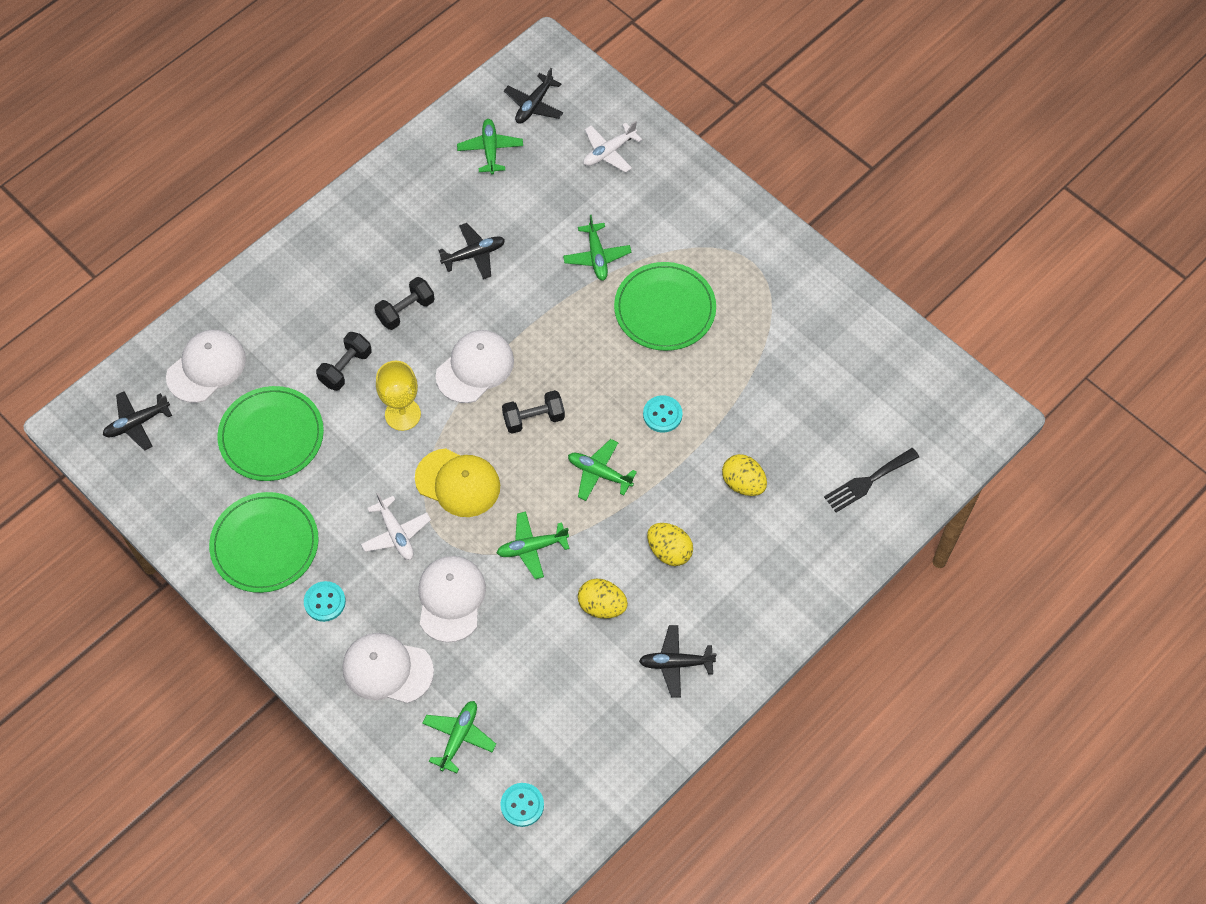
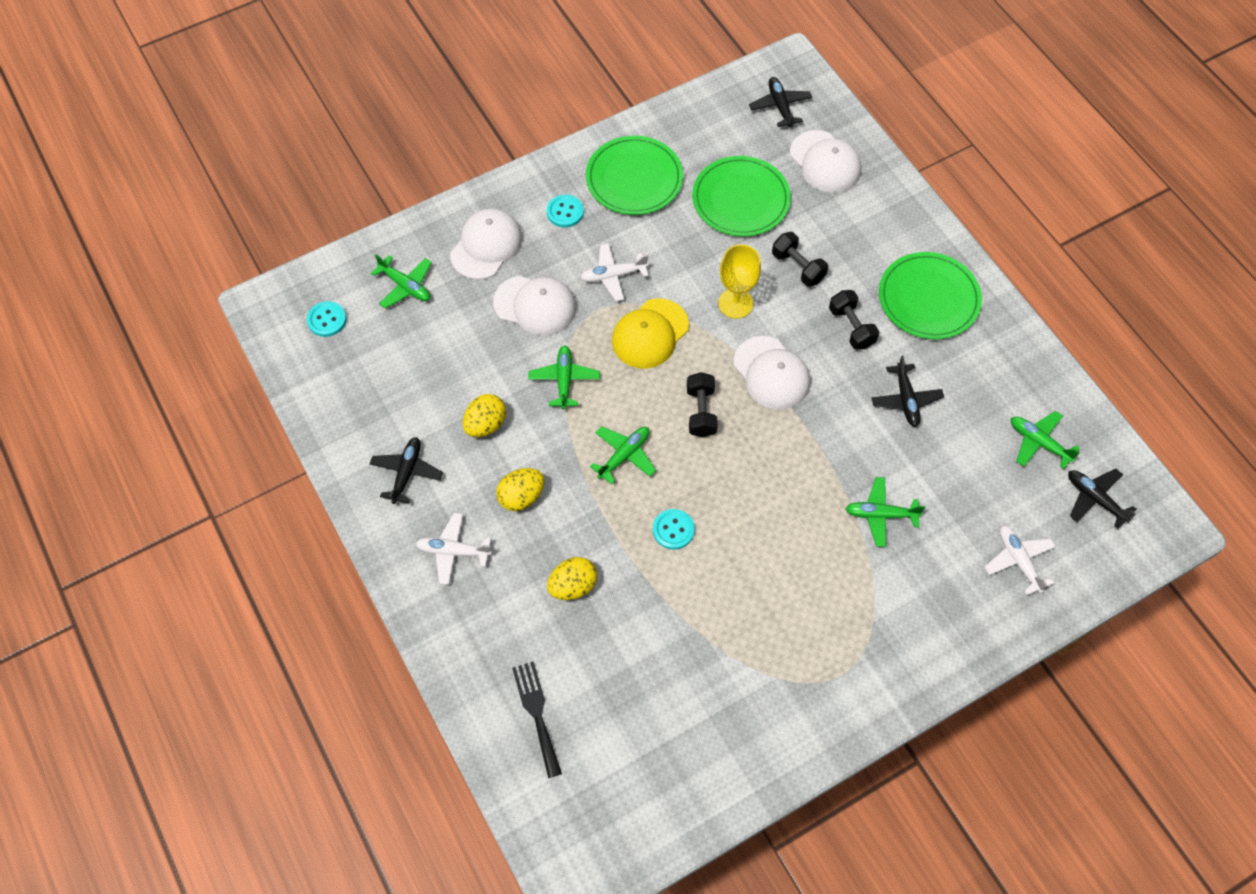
camera: 105 degrees right, 0 degrees up
green plane [457,119,523,175] -> green plane turned 150 degrees counterclockwise [1011,411,1080,469]
green plate [614,262,716,351] -> green plate moved to [879,252,982,339]
none -> white plane [416,513,492,585]

